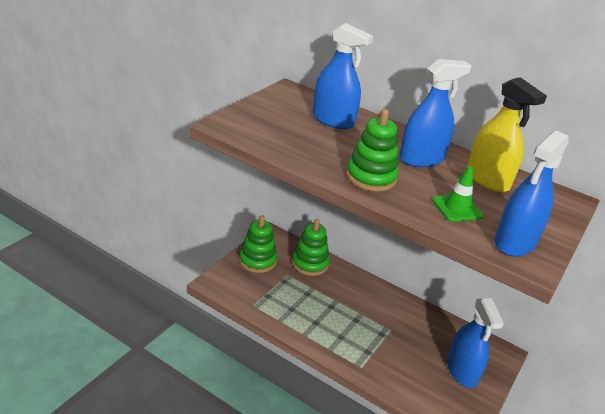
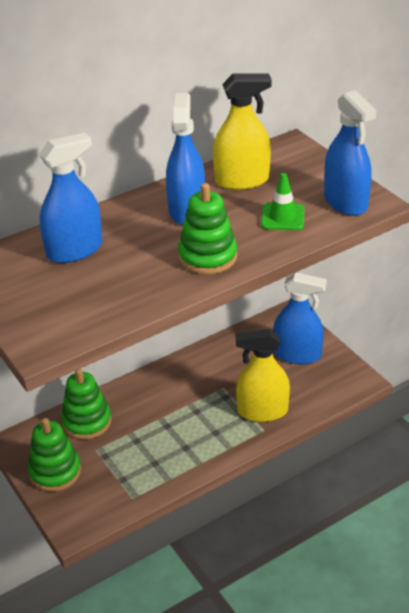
camera: 60 degrees left, 5 degrees up
none -> yellow spray bottle [236,329,290,422]

